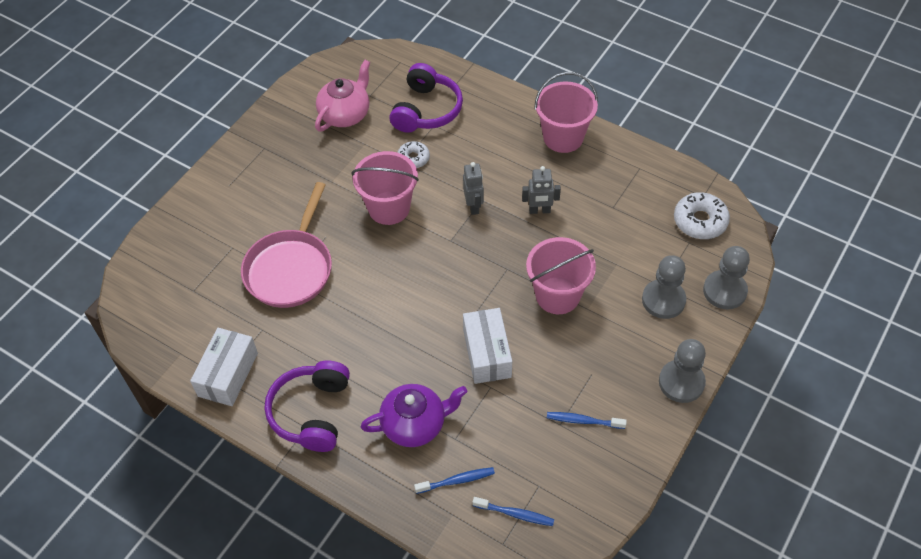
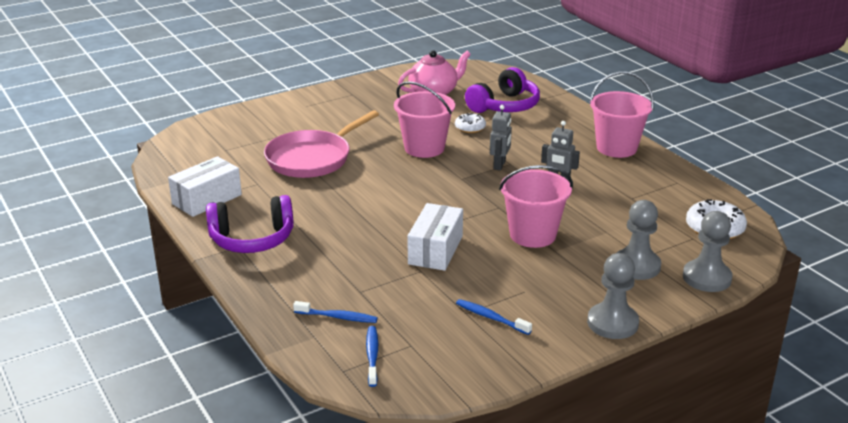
camera: 25 degrees right, 25 degrees down
purple headphones [265,360,350,452] -> purple headphones turned 135 degrees counterclockwise [206,195,294,253]
purple teapot [360,384,467,447] -> none
blue toothbrush [472,497,555,526] -> blue toothbrush turned 135 degrees counterclockwise [366,326,378,387]

